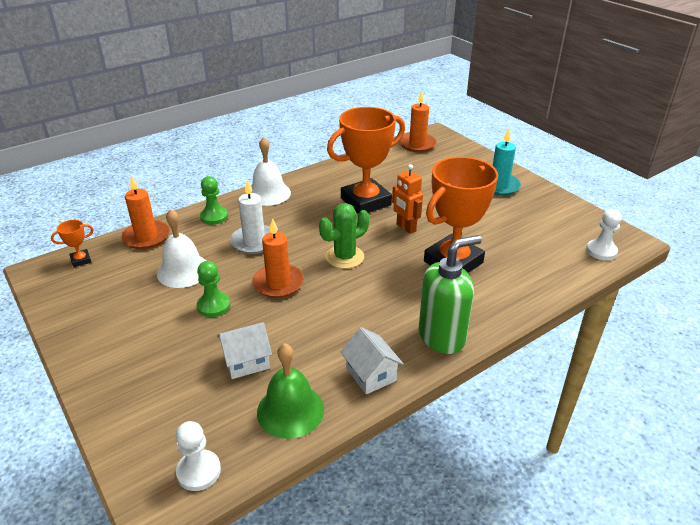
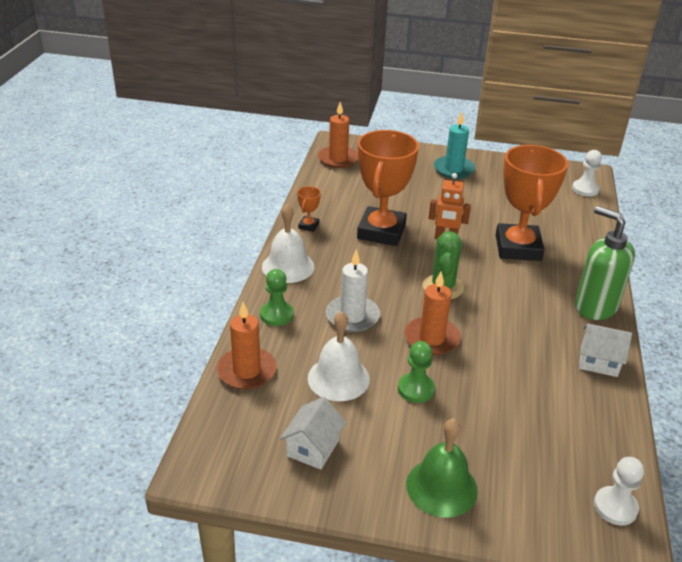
camera: 45 degrees left, 0 degrees up
orange trophy [51,220,94,267] -> orange trophy moved to [297,186,321,232]
white house [217,322,272,379] -> white house moved to [280,397,346,470]
green bell [257,343,324,439] -> green bell moved to [406,419,478,518]
green soap dispenser [419,235,482,354] -> green soap dispenser turned 60 degrees counterclockwise [575,206,635,320]

